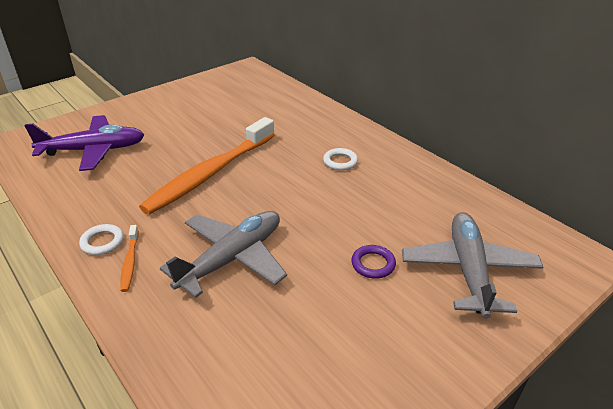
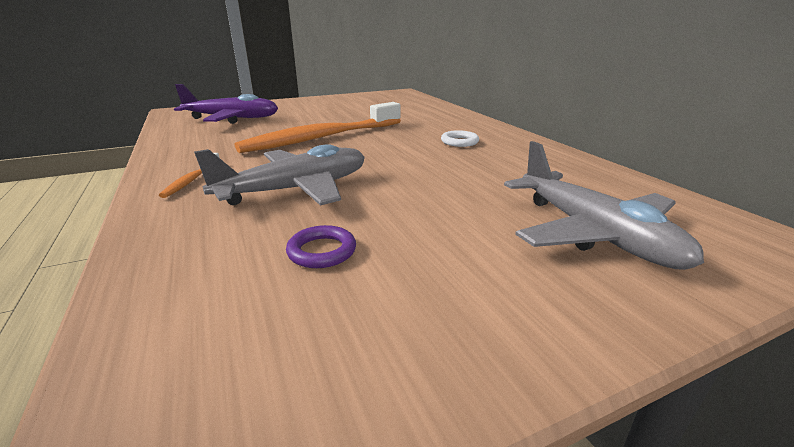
camera: 15 degrees right, 10 degrees down
white ring [79,224,124,255] -> none
purple ring [351,245,396,279] -> purple ring moved to [286,225,356,268]
grey plane [402,212,543,319] -> grey plane turned 135 degrees clockwise [504,141,704,270]

